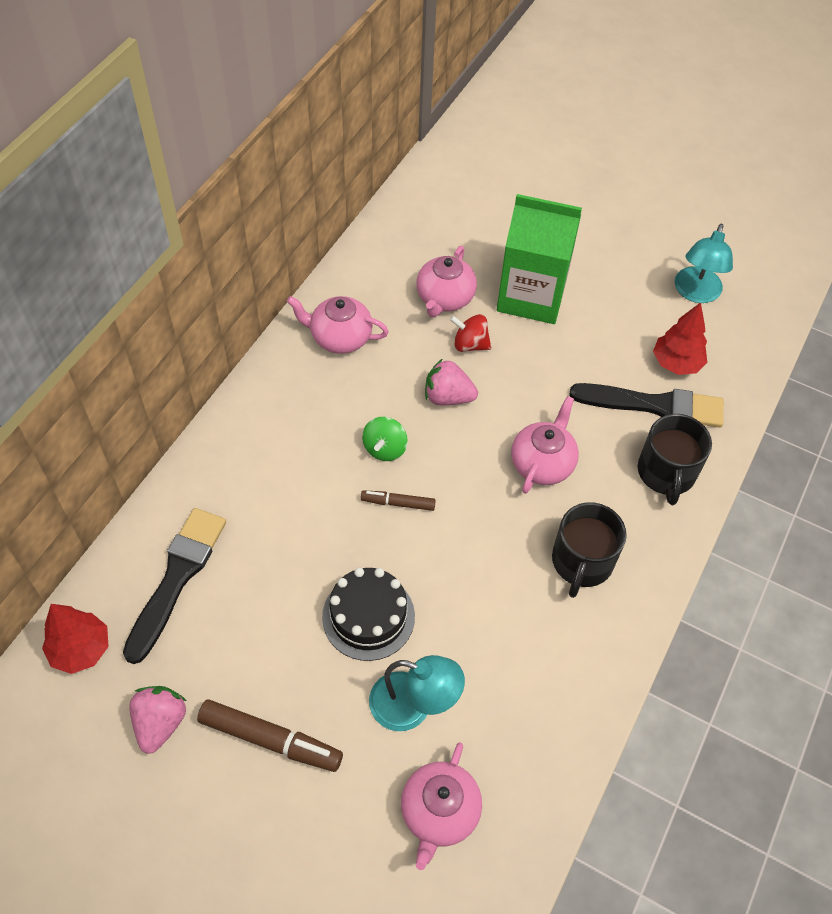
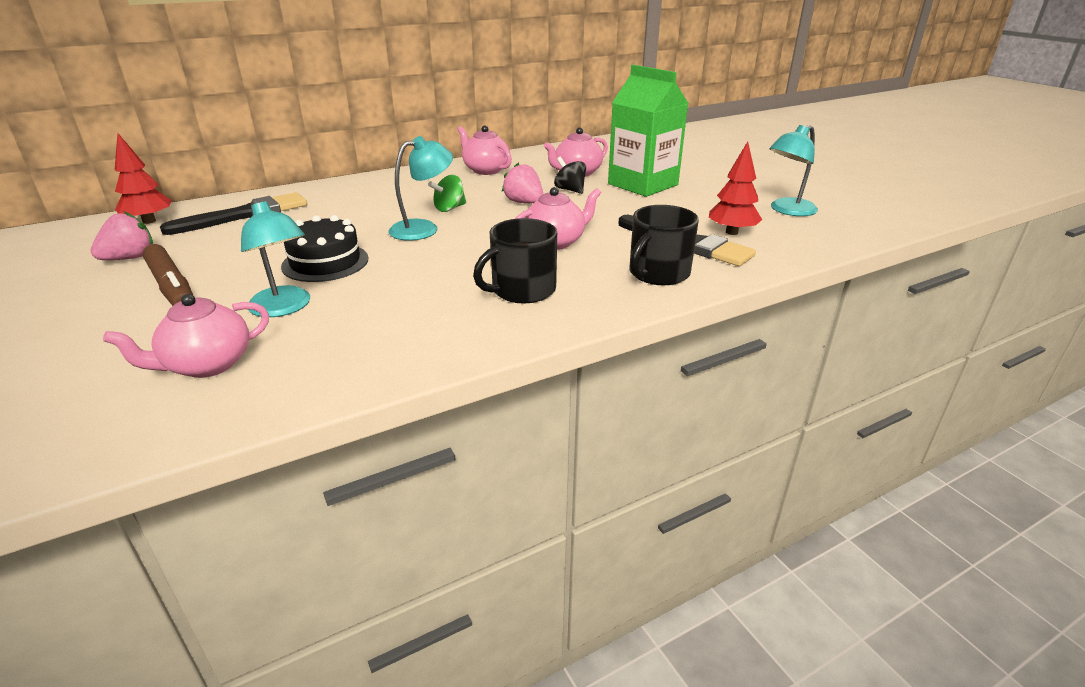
camera: 35 degrees right, 25 degrees down
brown marker [361,490,436,511] -> turquoise lamp [389,136,453,241]
red spinning top [450,314,492,352] -> black spinning top [554,157,586,194]

